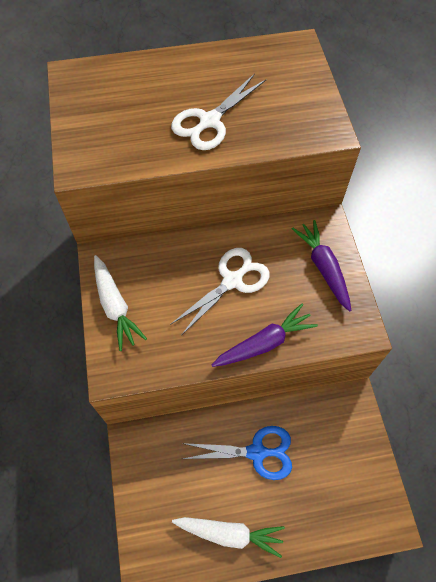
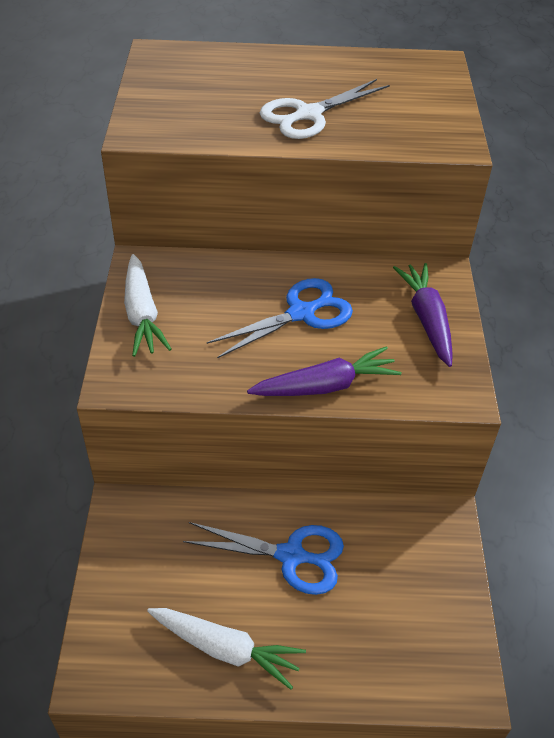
camera: 10 degrees right, 15 degrees down
white scissors [170,248,270,335] -> blue scissors [207,278,353,358]

